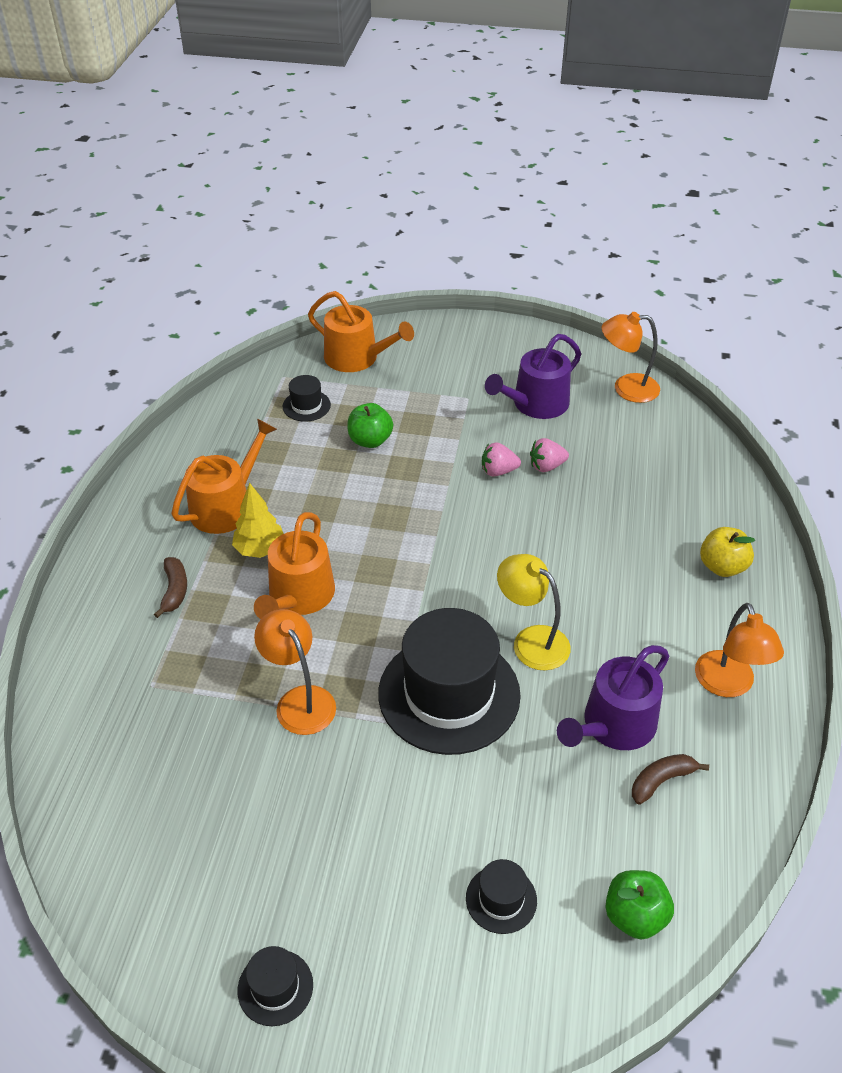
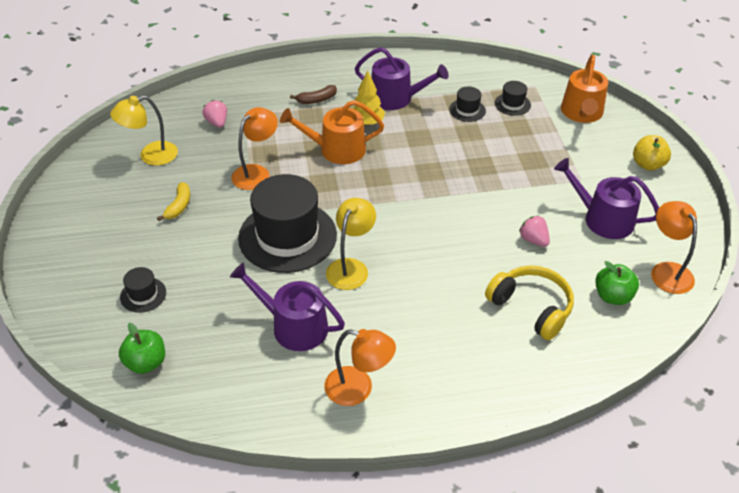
camera: 70 degrees right, 0 degrees up
orange watering can [171,419,277,534] -> purple watering can [355,47,449,110]
black hat [238,946,313,1026] -> black hat moved to [449,87,486,122]
green apple [347,403,393,448] -> green apple moved to [595,261,639,305]
pink strawberry [482,442,521,476] -> pink strawberry moved to [202,100,227,128]
brown banana [632,754,709,805] -> none
orange lamp [695,603,784,697] -> orange lamp turned 135 degrees counterclockwise [324,329,396,406]
yellow apple [700,527,755,577] -> yellow apple moved to [633,135,671,171]
none -> yellow lamp [110,95,178,166]
none -> yellow banana [157,182,190,221]
none -> yellow headphones [485,266,574,340]

